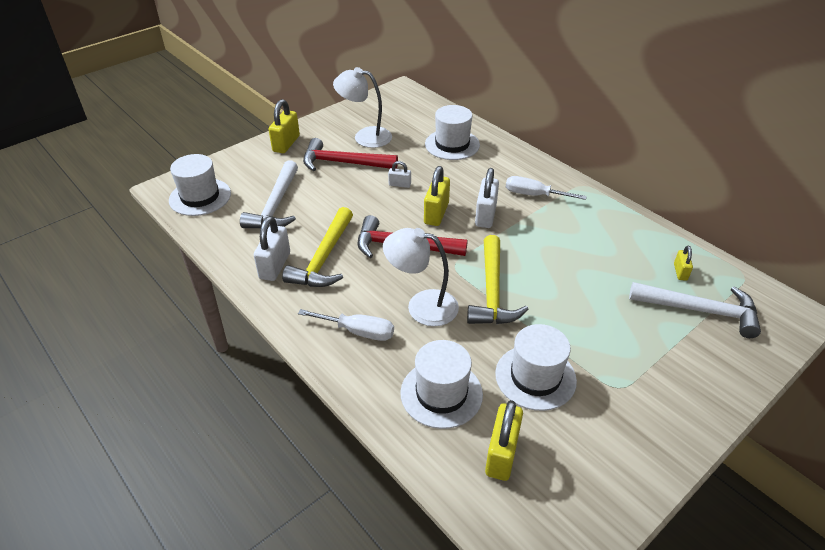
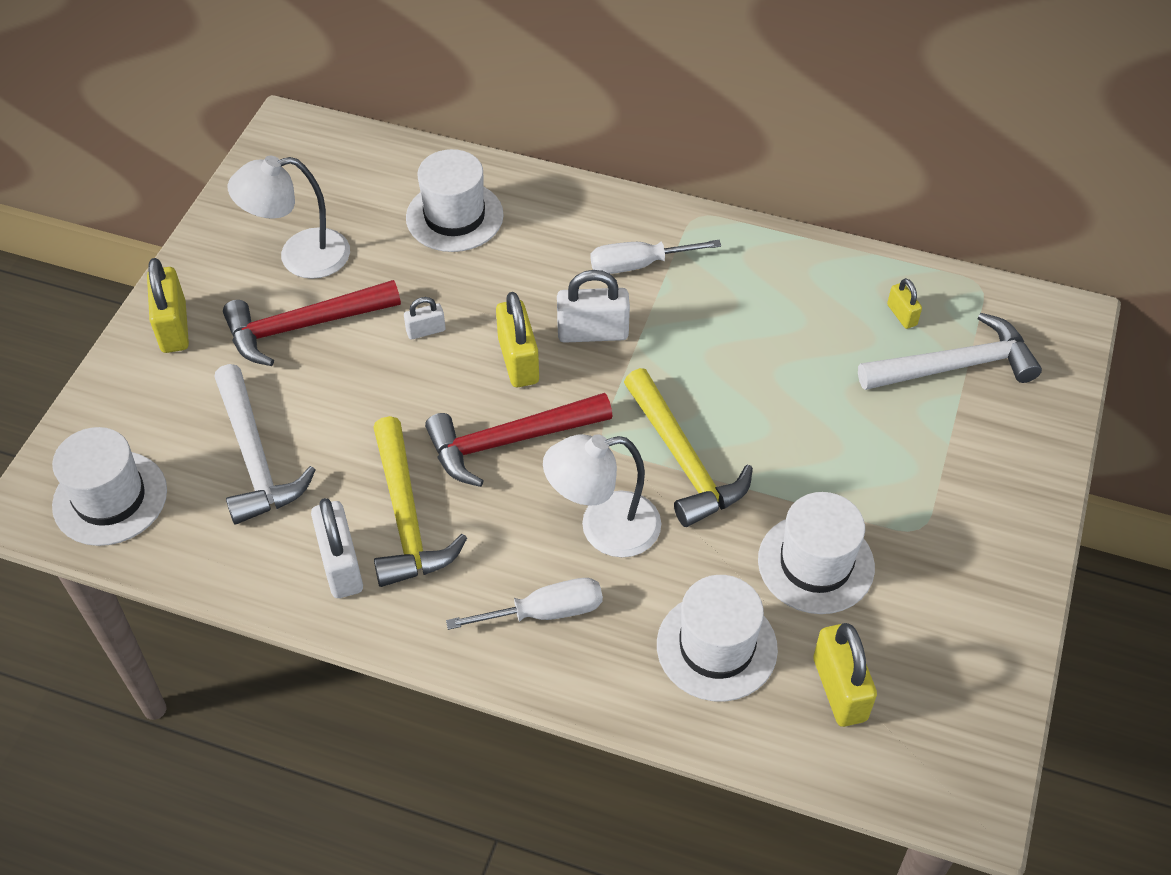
camera: 30 degrees left, 10 degrees up
white padlock [475,168,499,228] -> white padlock turned 75 degrees counterclockwise [557,270,630,343]

